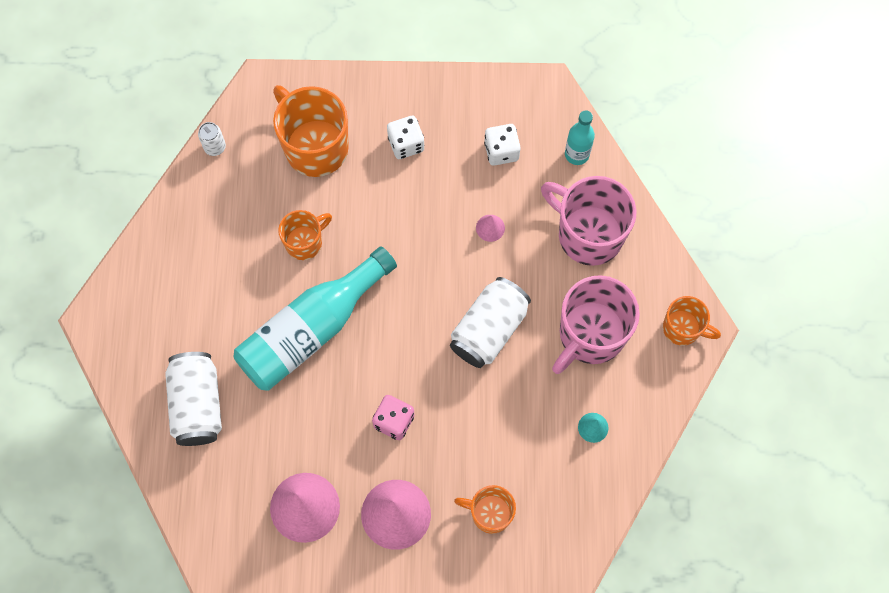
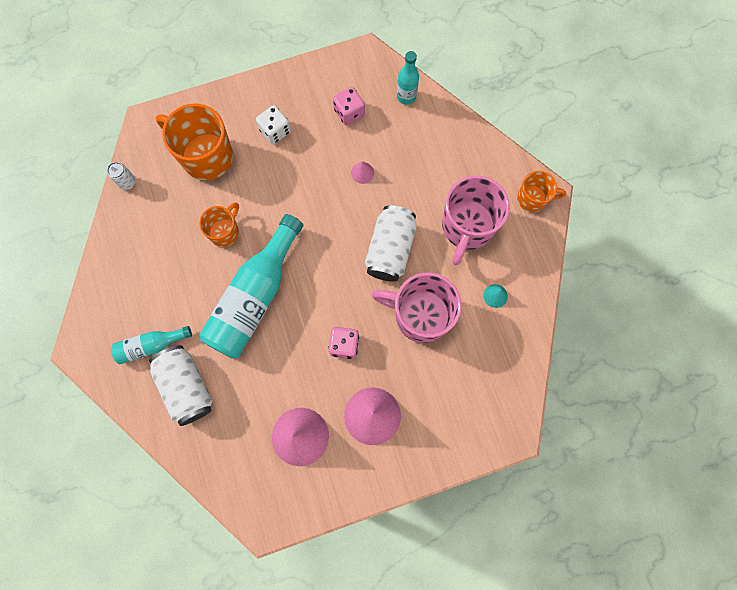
camera: 20 degrees left, 5 degrees up
orange mug [454,485,516,534] -> none
white dice [484,124,521,166] -> pink dice [333,87,365,125]
pink mug [541,176,637,266] -> pink mug moved to [372,273,462,343]
none -> turquoise bottle [111,326,192,364]

